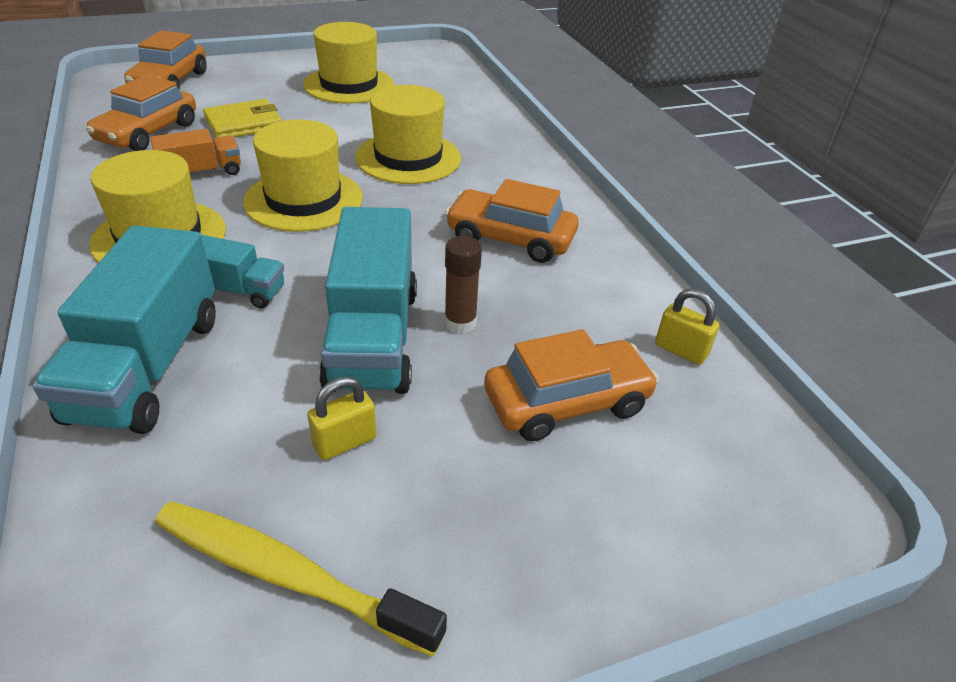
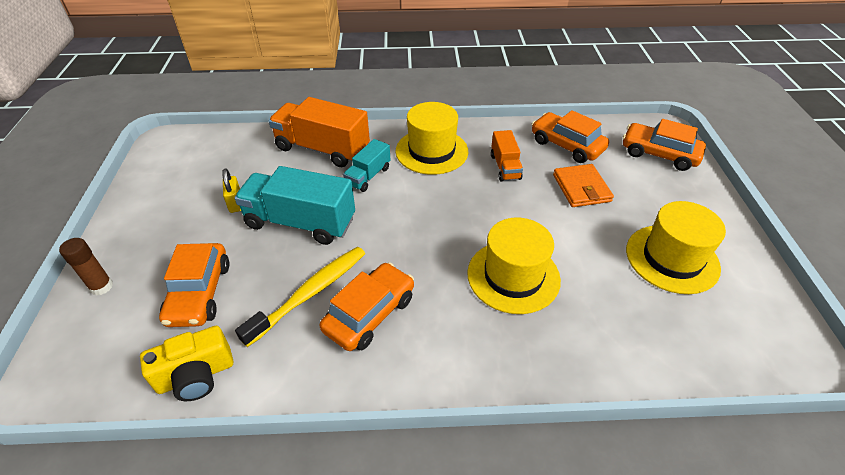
camera: 110 degrees right, 5 degrees up
turquoise truck [32,225,216,434] -> orange truck [269,97,370,167]
yellow toothbrush [155,501,447,657] -> yellow toothbrush moved to [235,247,365,347]
yellow wallet [203,99,282,137] -> orange wallet [553,164,614,207]
yellow hat [243,120,363,232] -> none
brown glue stick [444,236,482,333] -> brown glue stick moved to [59,238,113,295]
yellow padlock [655,289,719,365] -> yellow camera [140,326,233,401]

